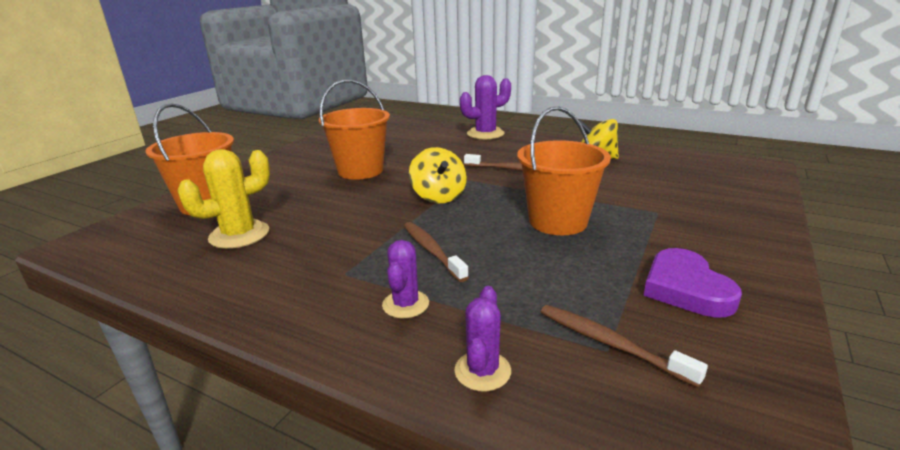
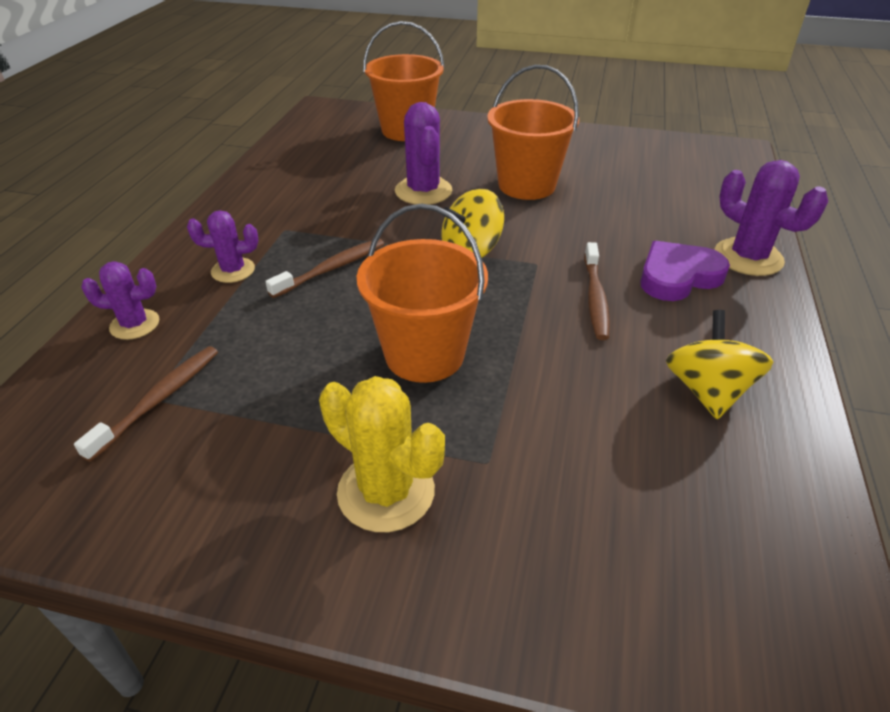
camera: 75 degrees right, 15 degrees up
yellow cactus [177,149,270,249] -> yellow cactus moved to [319,376,445,532]
purple heart [643,248,742,318] -> purple heart moved to [640,241,730,301]
none -> purple cactus [395,102,452,205]

